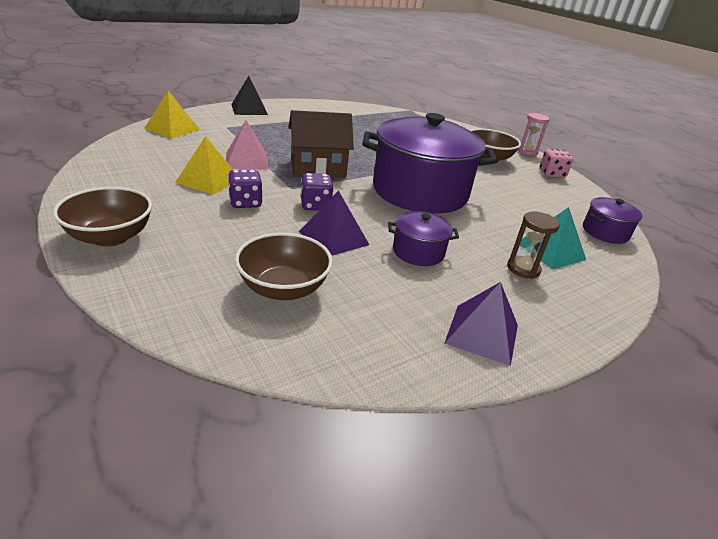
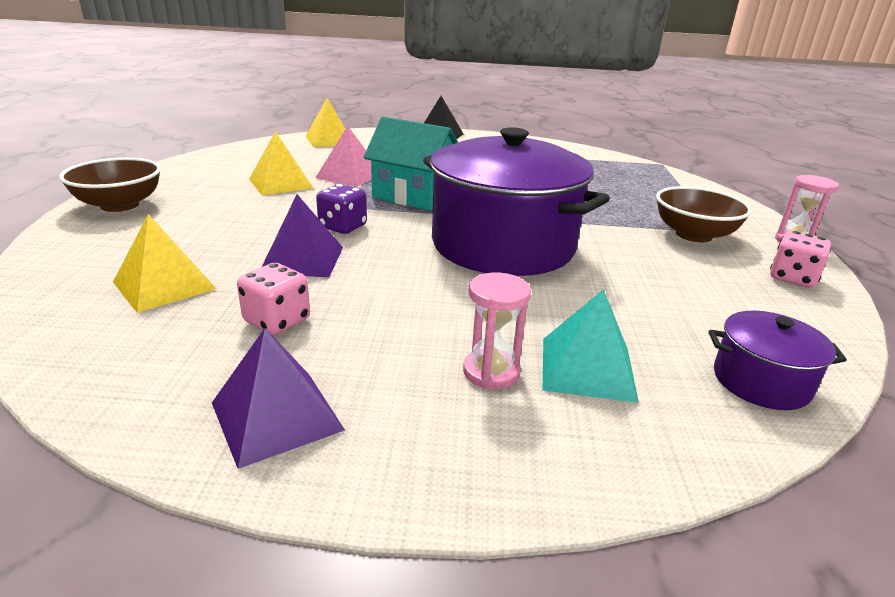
camera: 40 degrees right, 5 degrees down
purple dice [228,170,263,208] -> none
brown bowl [235,233,333,300] -> yellow pyramid [113,214,216,313]
brown house [288,110,354,178] -> turquoise house [364,117,458,211]
purple pot [388,211,459,266] -> none
brown hourglass [507,212,560,279] -> pink hourglass [463,272,531,389]
none -> pink dice [237,263,310,335]

